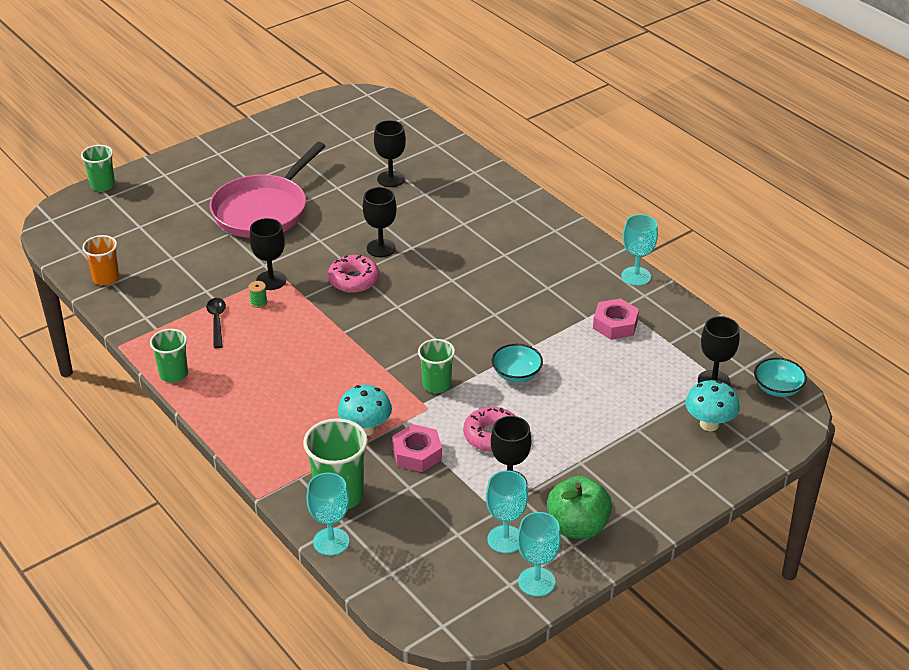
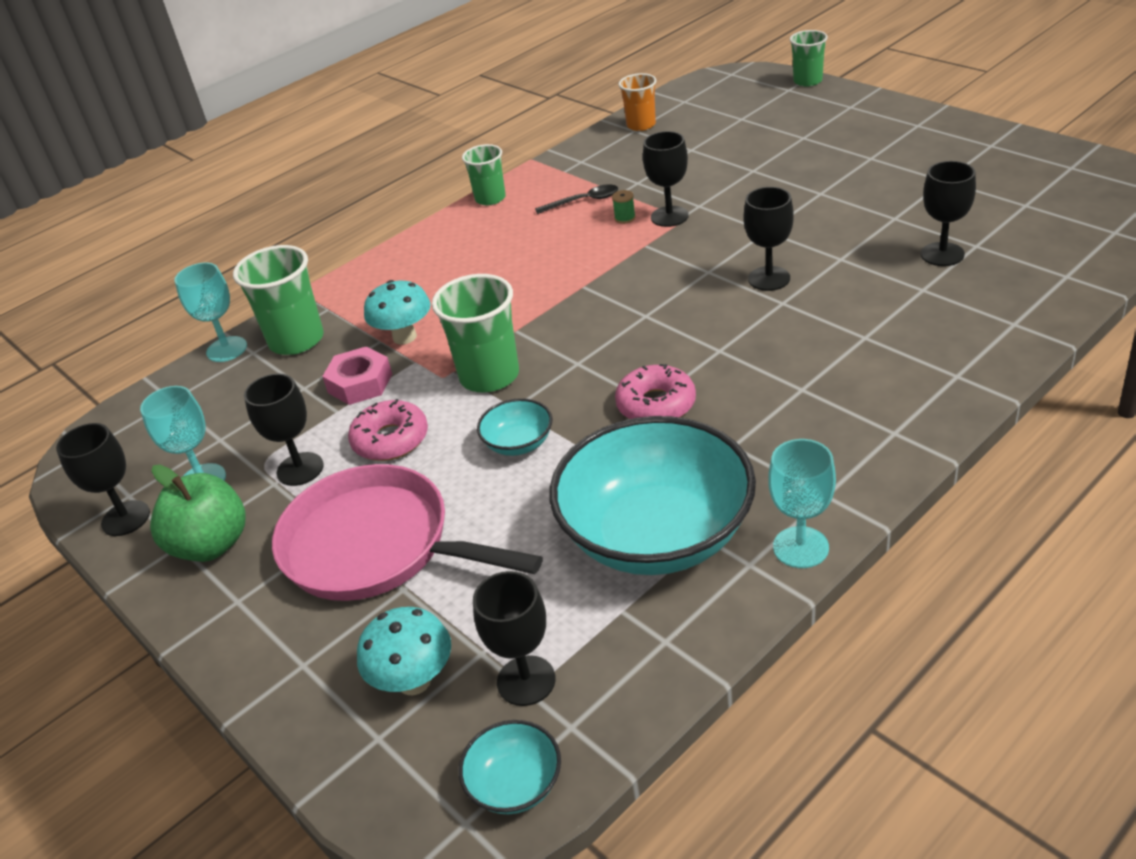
camera: 90 degrees right, 0 degrees up
pink pan [210,142,326,238] -> pink pan moved to [272,464,543,601]
pink donut [328,255,379,293] -> pink donut moved to [615,364,696,419]
green cup [418,339,455,393] -> green cup [432,274,519,392], size x1.57
turquoise goblet [517,512,561,597] -> black goblet [56,423,150,536]
pink nut [593,299,639,340] -> turquoise bowl [550,416,756,575]

